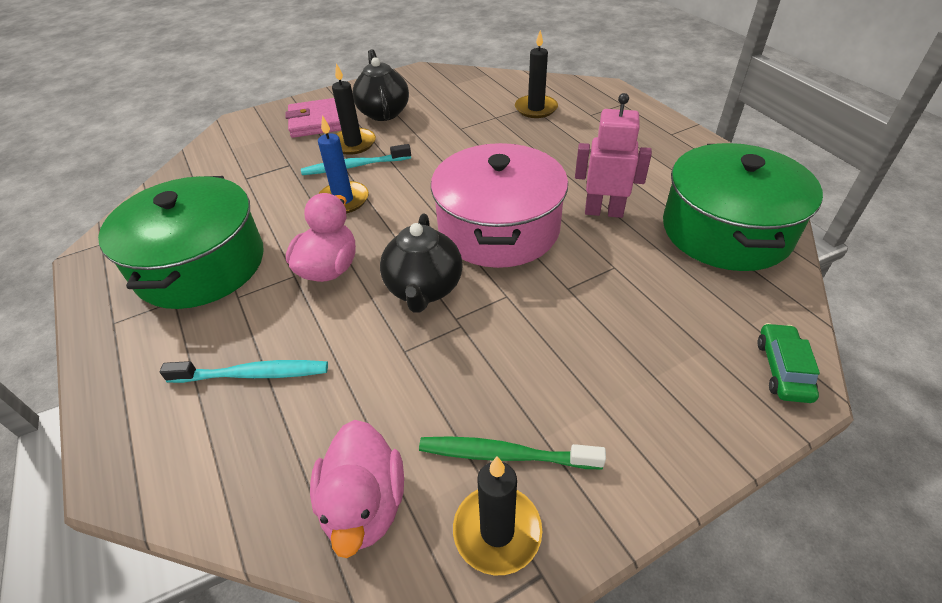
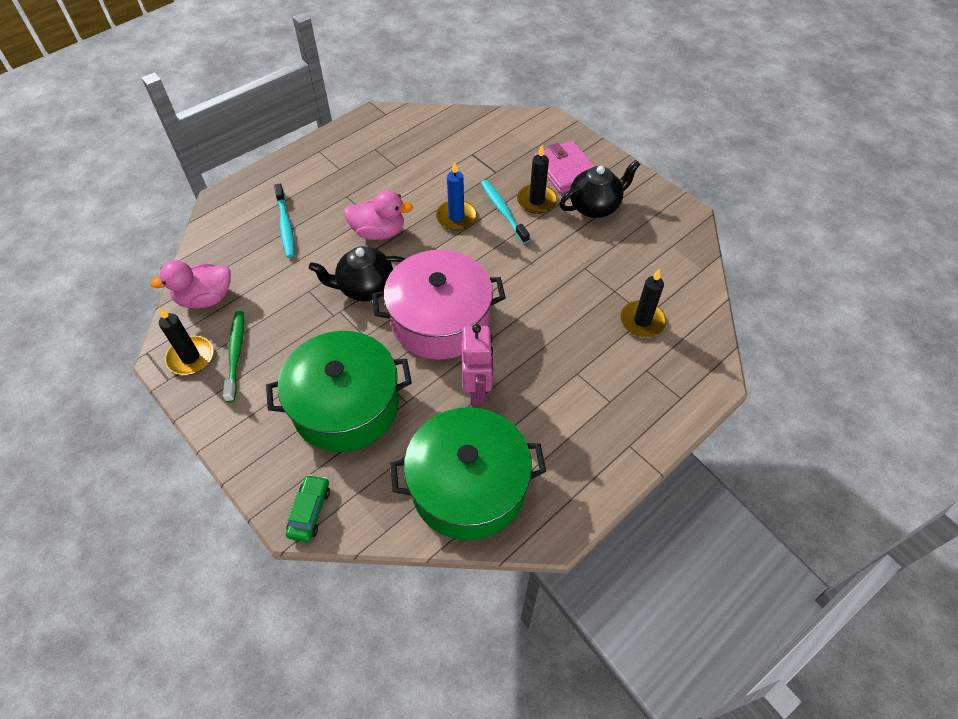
camera: 75 degrees right, 10 degrees up
green pot [98,176,264,309] -> green pot moved to [266,331,412,452]
green car [757,323,820,403] -> green car turned 75 degrees counterclockwise [286,474,330,542]

